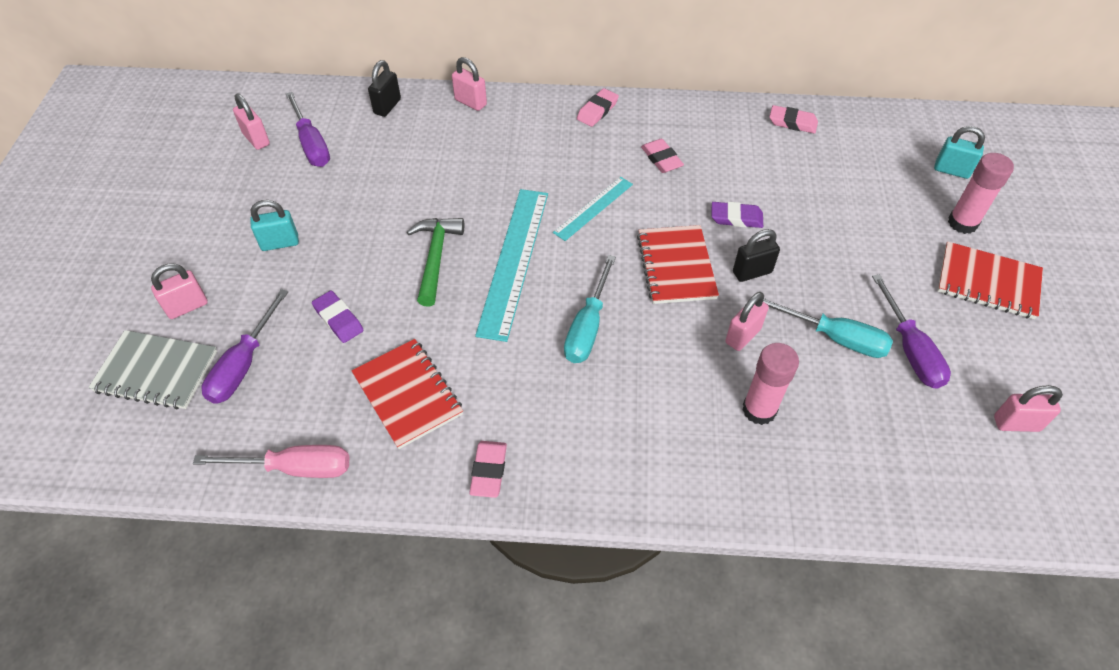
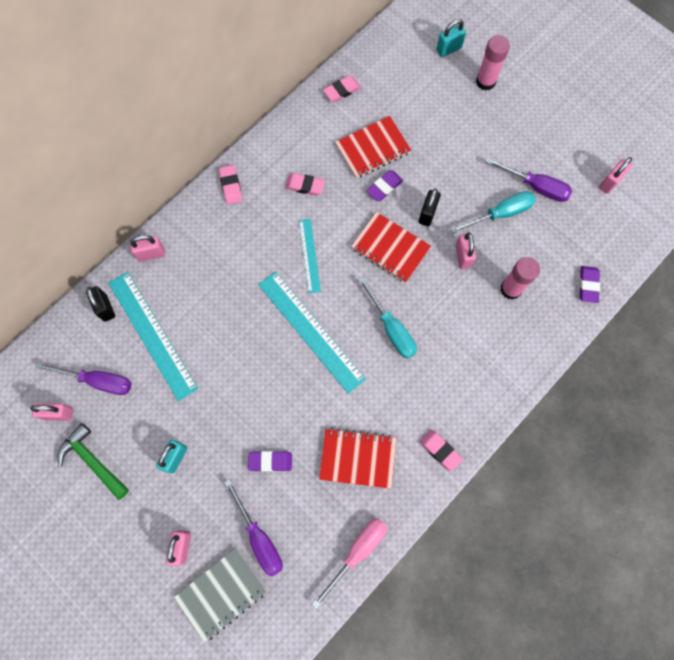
camera: 50 degrees left, 20 degrees up
green hammer [407,218,464,307] -> green hammer moved to [57,423,129,500]
red notebook [937,241,1043,319] -> red notebook moved to [335,116,411,178]
none -> turquoise ruler [108,272,198,401]
none -> purple eraser [579,266,600,303]

